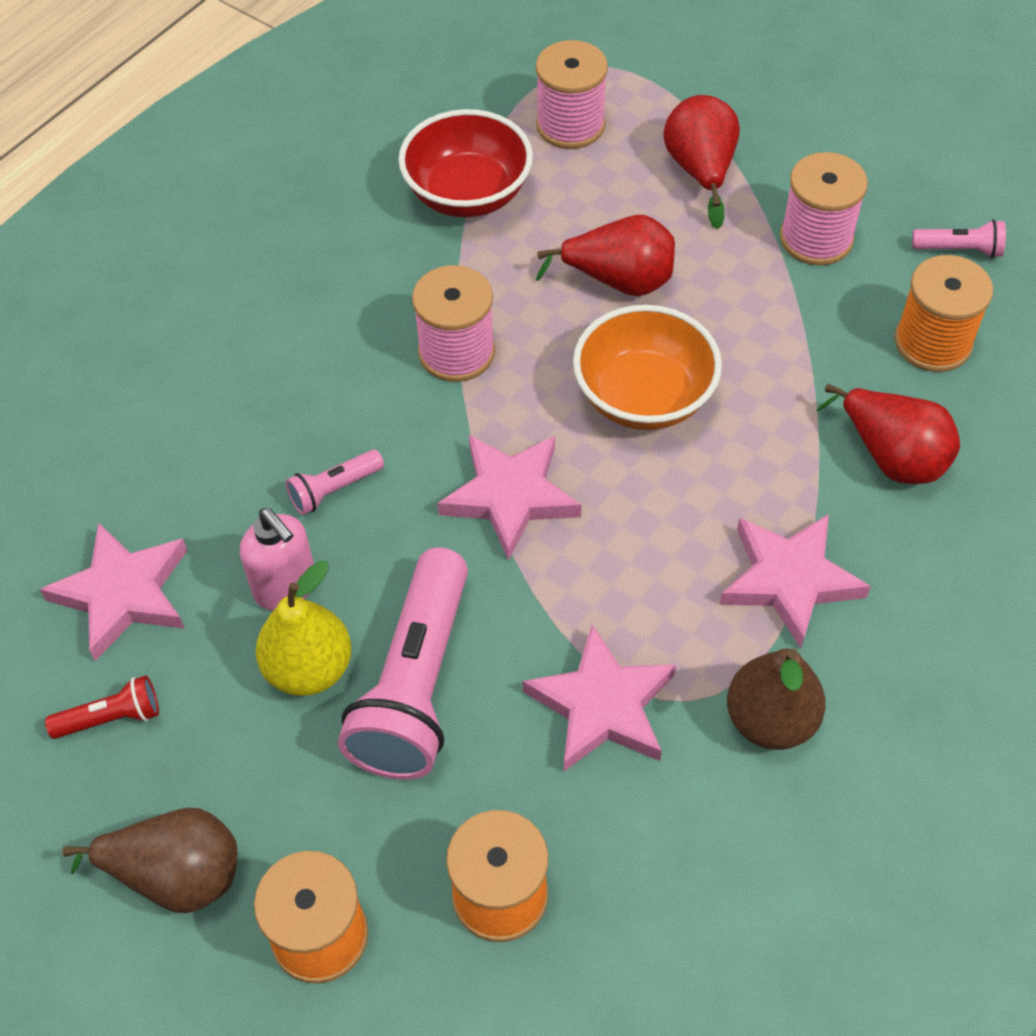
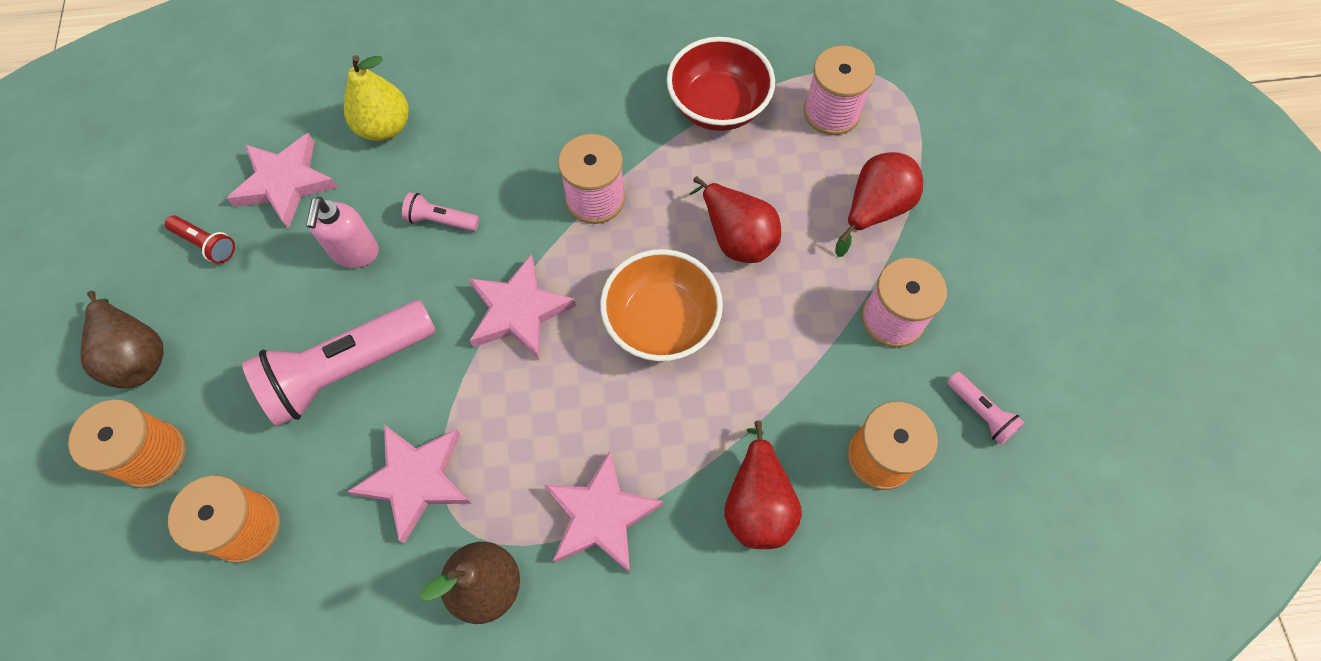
camera: 45 degrees right, 10 degrees up
yellow pear [256,561,352,696] -> yellow pear moved to [344,55,409,141]

